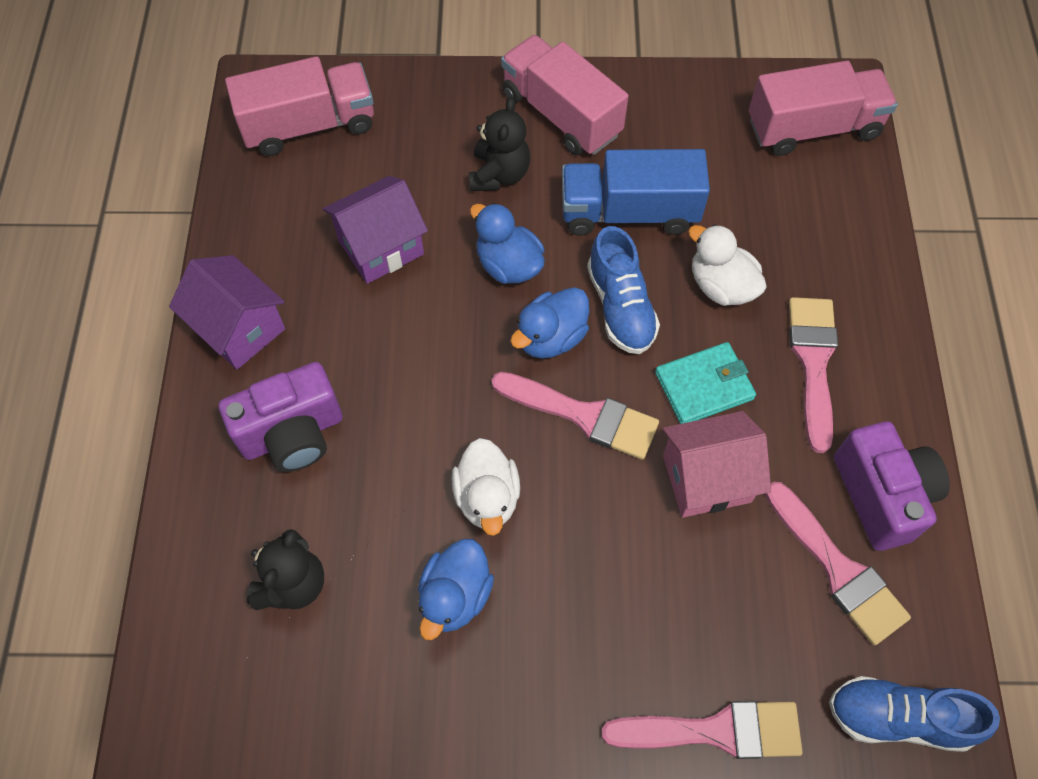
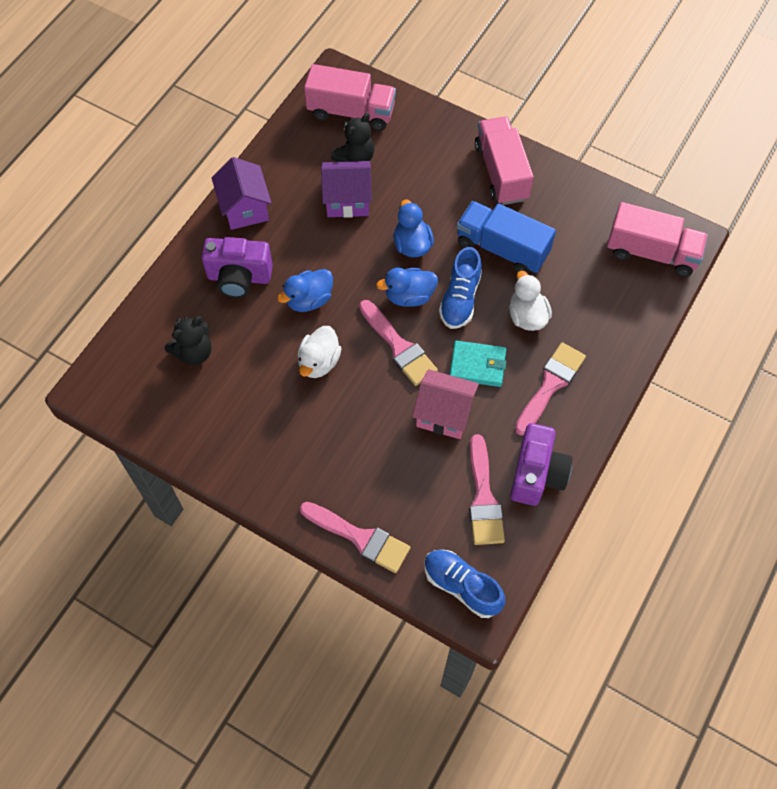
camera: 30 degrees right, 0 degrees up
blue duck [418,539,494,640] -> blue duck moved to [277,269,333,312]
black teddy bear [469,97,530,192] -> black teddy bear moved to [331,113,375,162]

